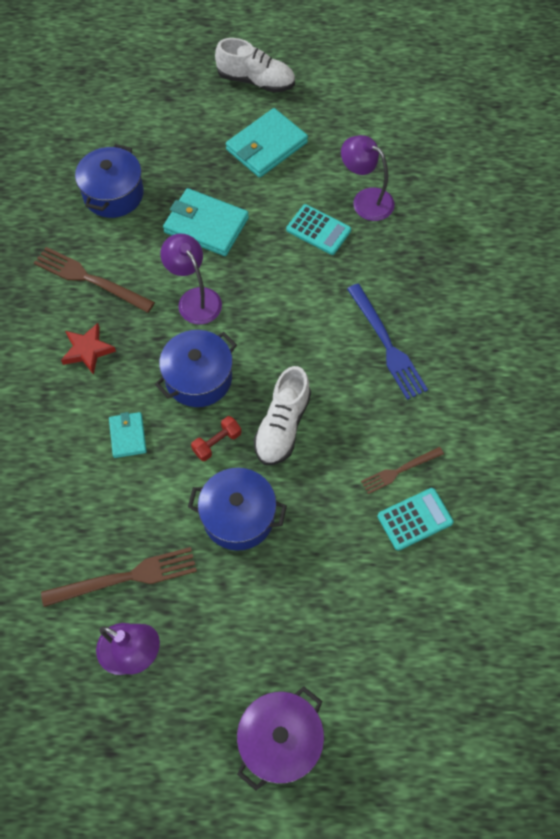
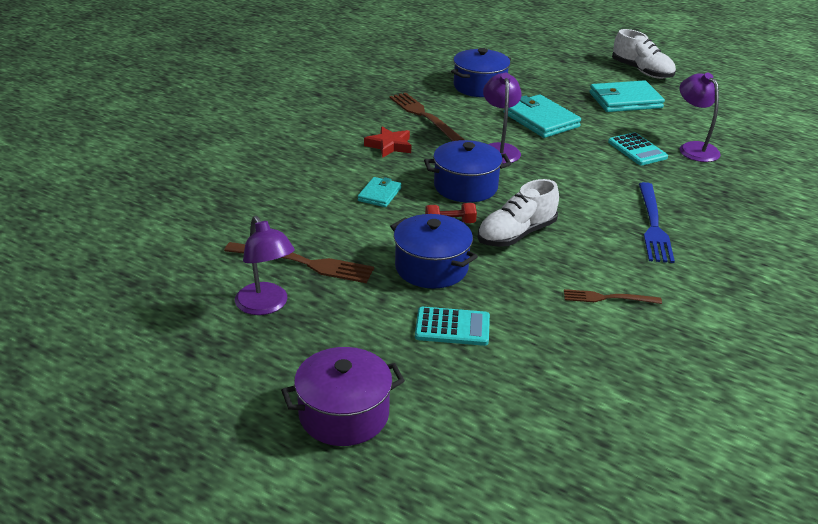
camera: 30 degrees right, 30 degrees down
turquoise calculator [378,488,453,551] -> turquoise calculator moved to [415,307,490,346]

